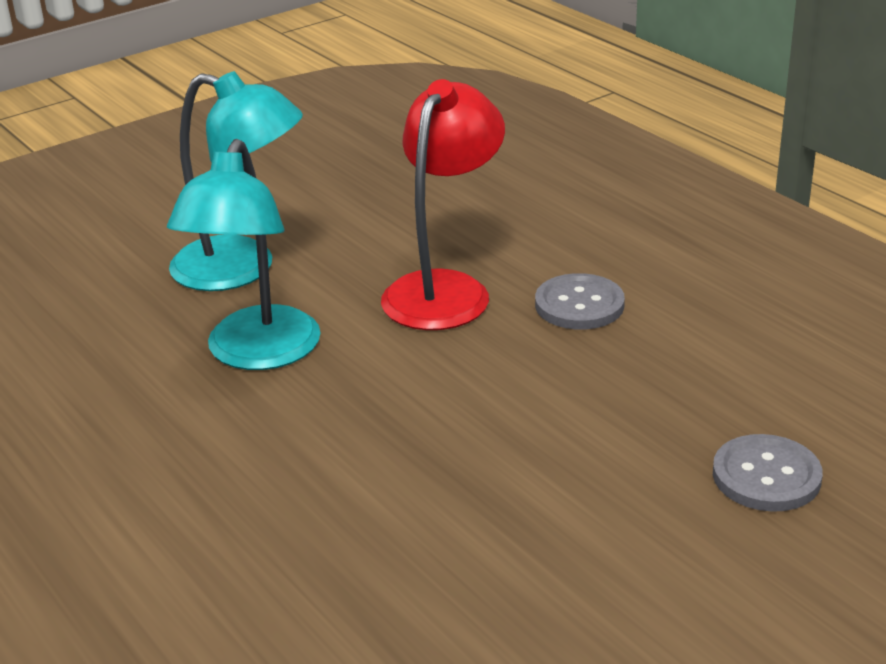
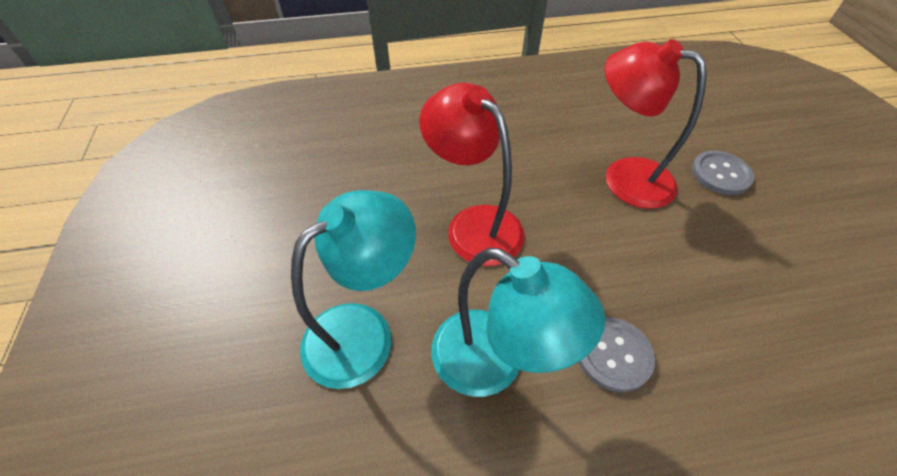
camera: 65 degrees left, 20 degrees up
grey button [535,273,625,330] -> grey button moved to [579,317,655,392]
none -> red lamp [605,39,707,209]

